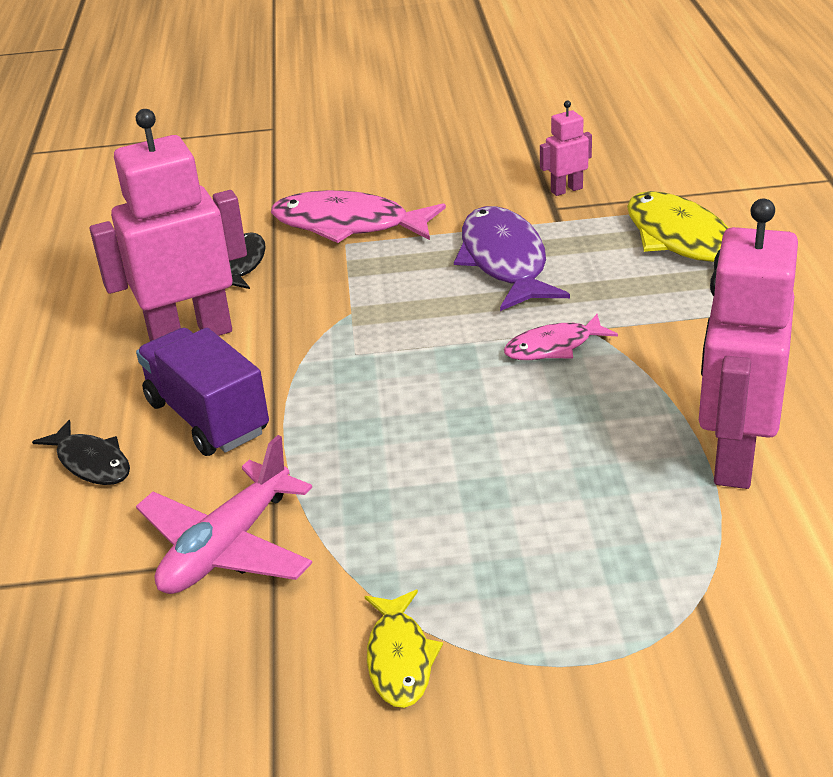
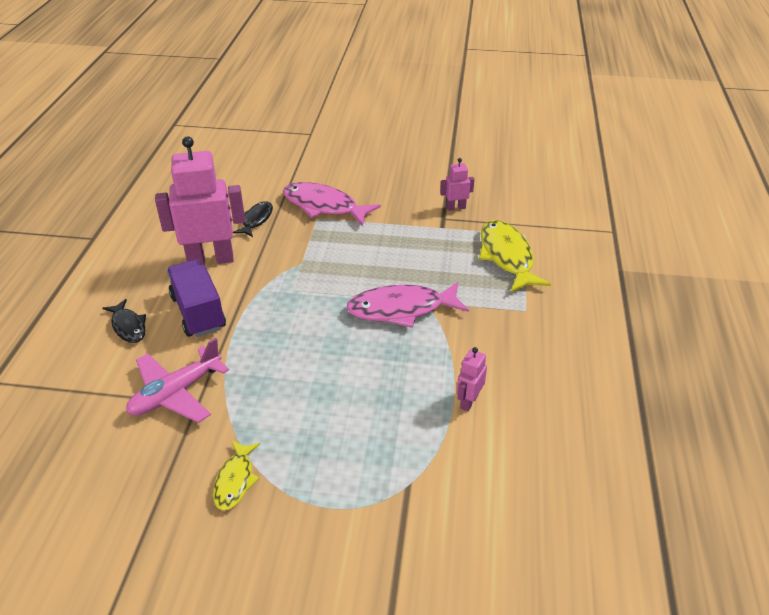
camera: 10 degrees right, 5 degrees up
purple fish [454,206,570,311] -> none
pink fish [504,314,618,360] -> pink fish [346,282,469,328], size x1.78
pink robot [699,199,798,489] -> pink robot [457,347,487,412], size x0.45

